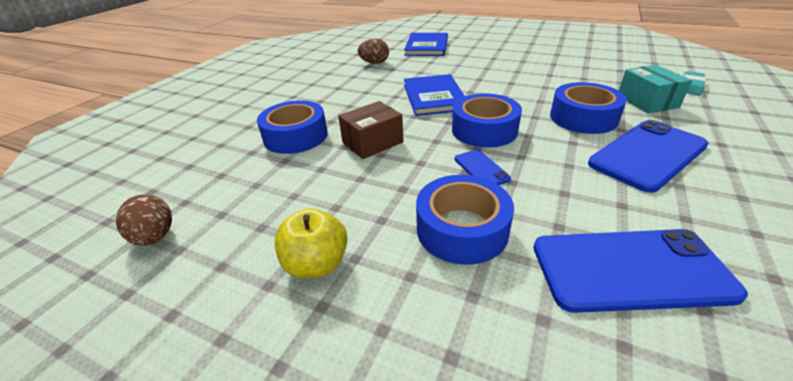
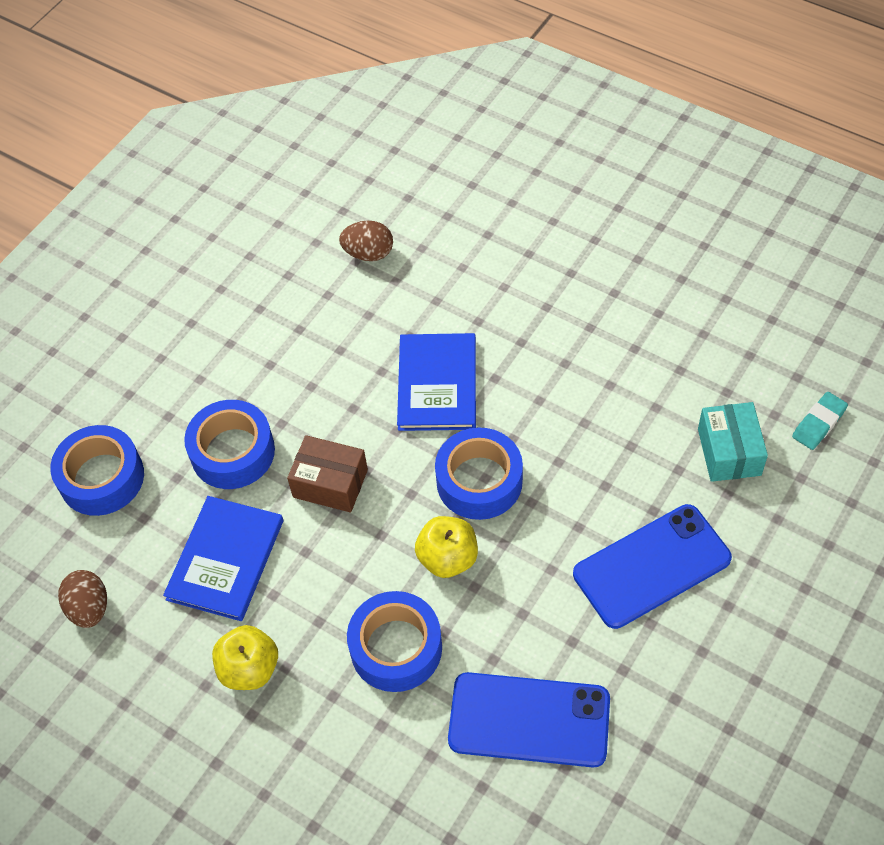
camera: 10 degrees right, 20 degrees up
brown box [338,101,403,159] -> brown box turned 45 degrees clockwise [287,435,368,512]
blue book [404,33,448,56] -> blue book moved to [163,496,283,621]
blue phone [455,149,511,185] -> yellow apple [415,516,478,578]
blue tape [550,82,627,134] -> blue tape moved to [50,425,144,516]

